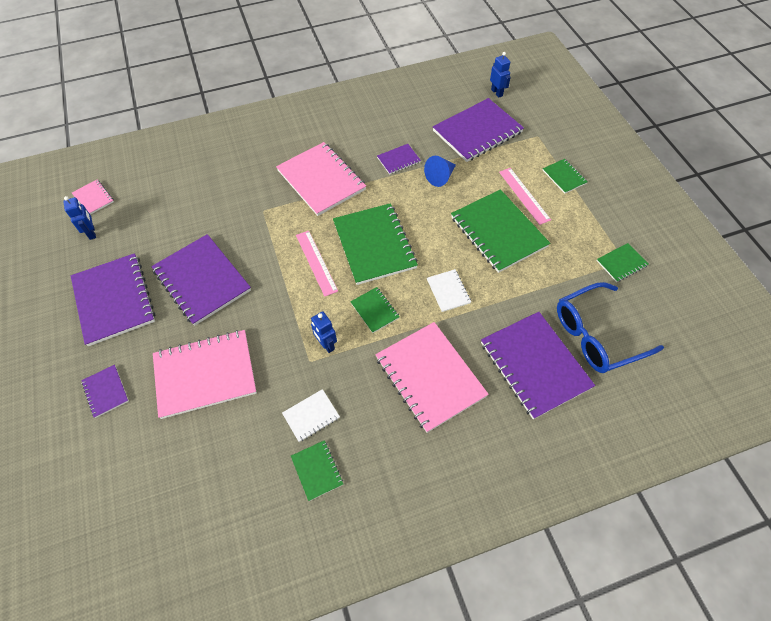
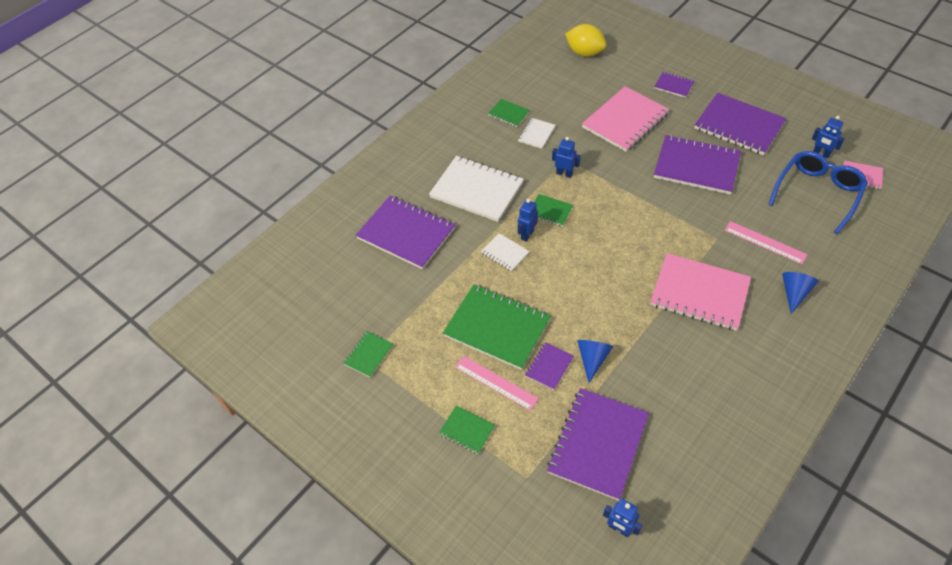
camera: 150 degrees right, 5 degrees down
pink ruler [296,231,338,297] -> pink ruler moved to [725,221,807,264]
green notebook [333,203,418,285] -> none
pink notebook [375,322,489,433] -> white notebook [429,156,524,222]
purple notebook [377,144,421,175] -> purple notebook moved to [525,342,574,390]
blue glasses [557,282,664,373] -> blue glasses moved to [769,151,868,235]
none -> blue robot [518,199,538,241]
none -> yellow lemon [565,24,606,57]
none -> blue cone [782,272,819,314]

